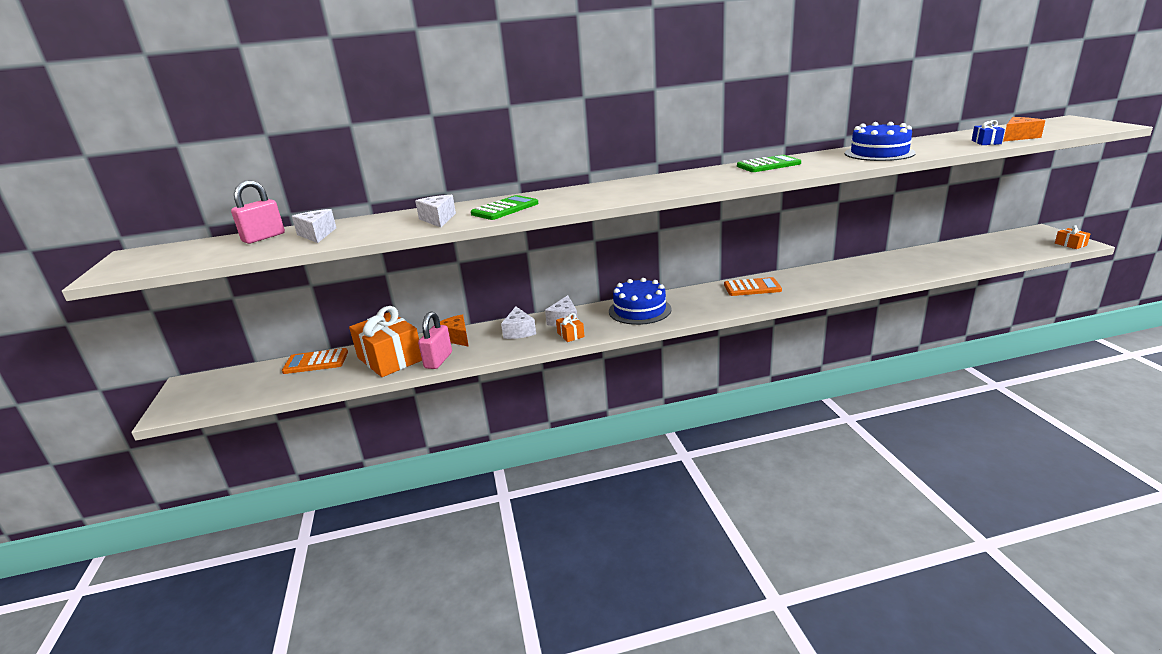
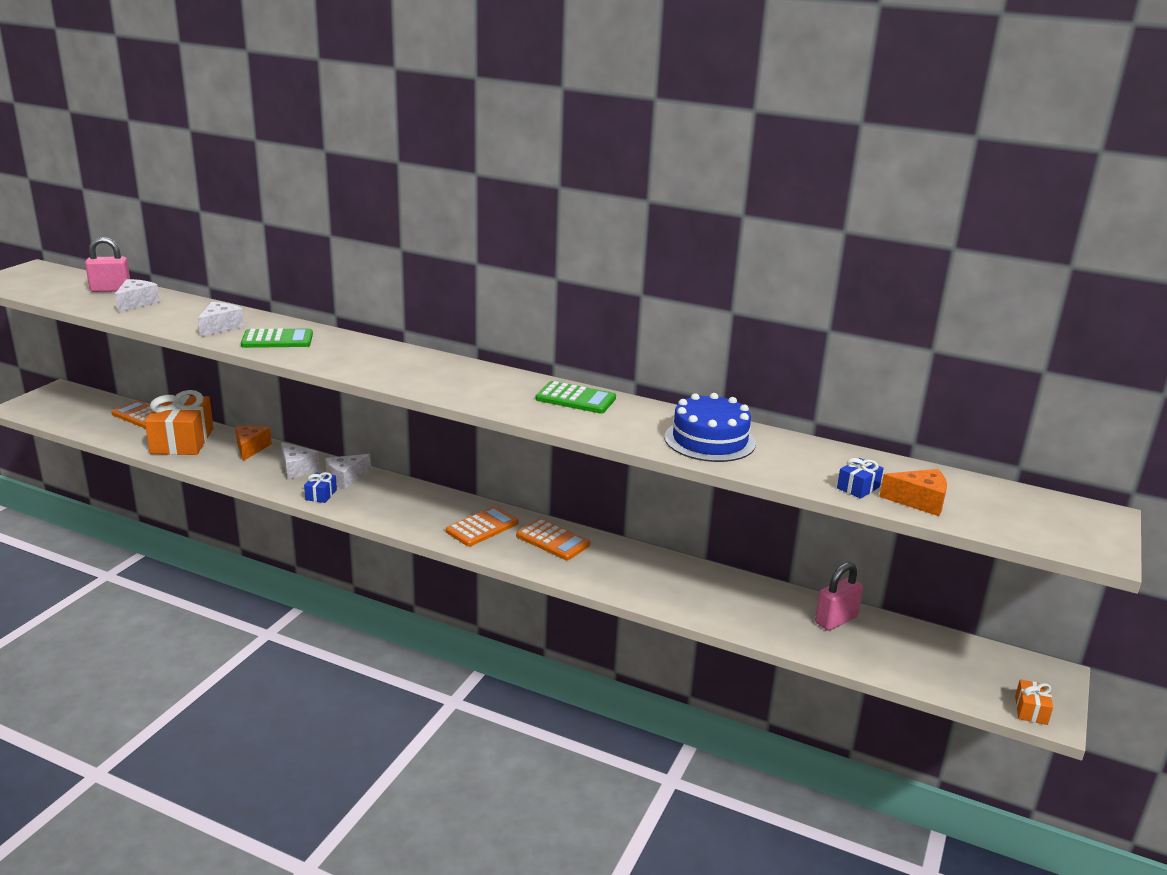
camera: 35 degrees right, 0 degrees up
pink padlock [418,312,452,369] -> pink padlock moved to [815,562,863,630]
white cheese [501,307,536,339] -> white cheese turned 75 degrees counterclockwise [281,443,320,479]
orange gift [556,313,585,342] -> blue gift [304,472,337,503]
blue cake [609,278,672,325] -> none
none -> orange calculator [446,506,519,546]

